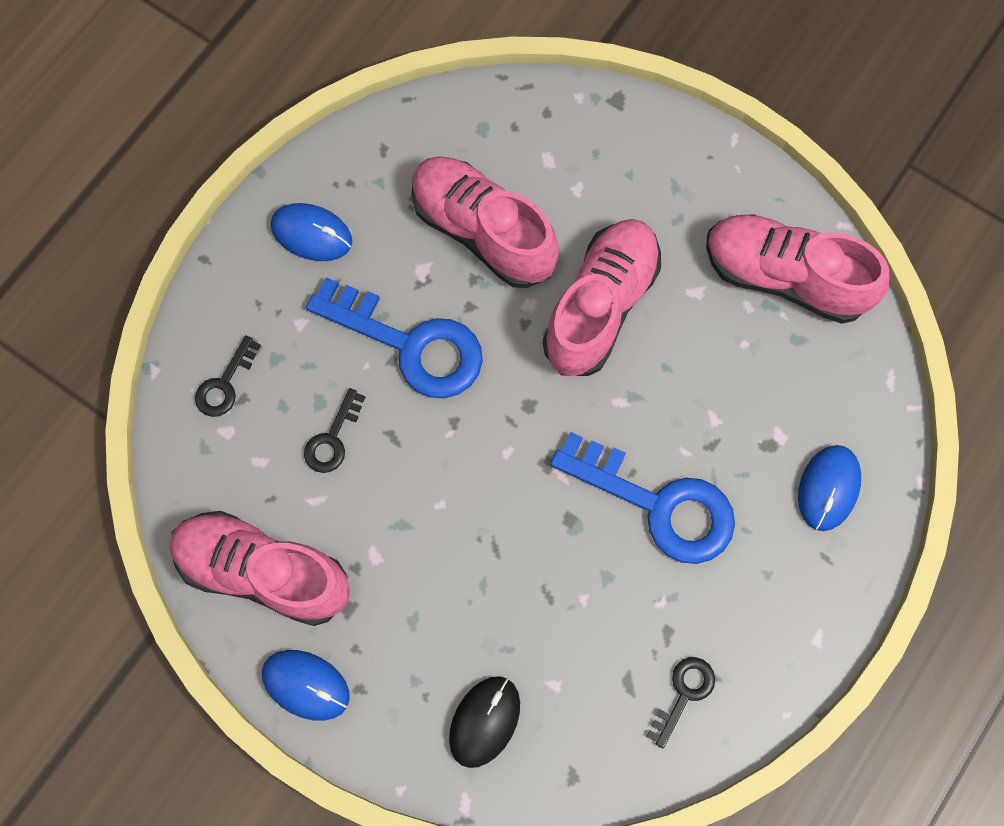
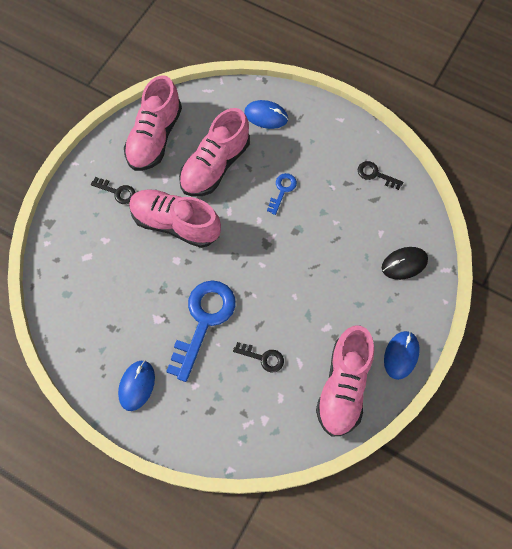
camera: 95 degrees left, 5 degrees down
black key [195,335,261,417] -> black key moved to [91,177,136,204]
pink shoe [411,156,559,288] -> pink shoe moved to [179,108,250,197]
black mouse [449,676,520,768] -> black mouse turned 45 degrees counterclockwise [382,247,428,280]
blue key [550,432,735,564] -> blue key [267,173,297,215], size x0.48

